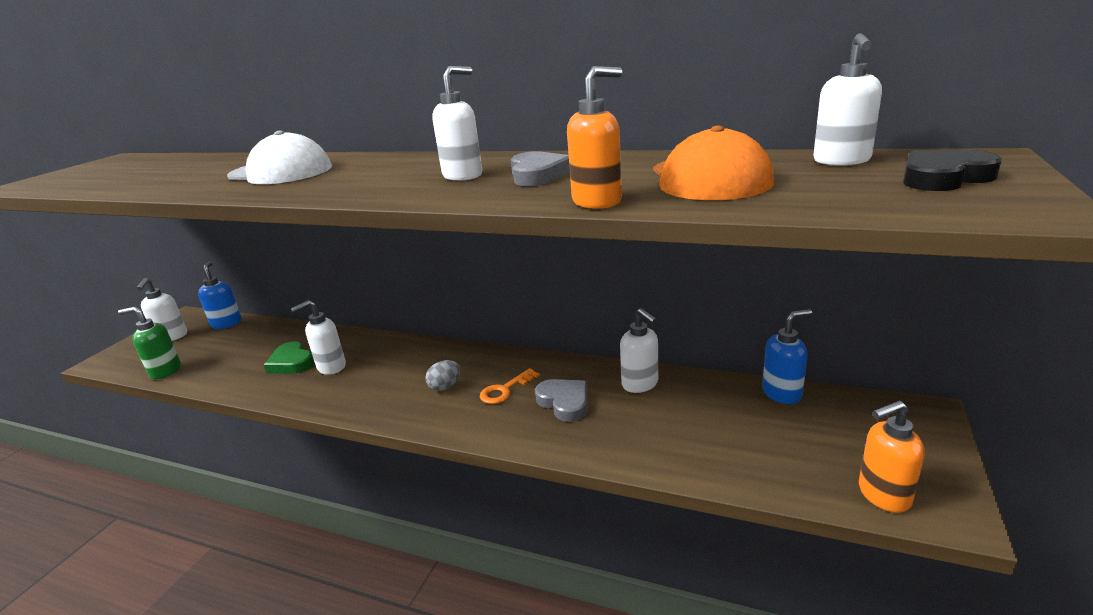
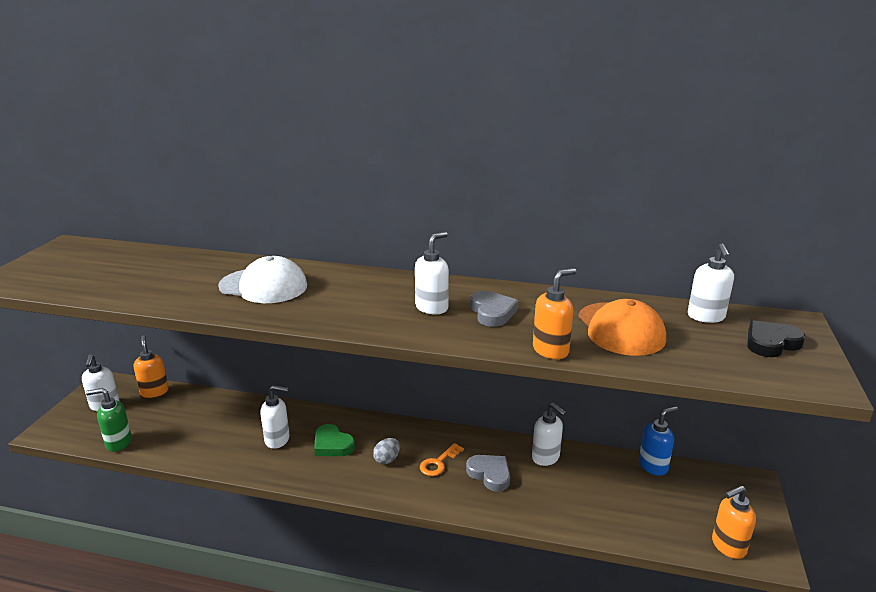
camera: 10 degrees left, 0 degrees up
blue soap dispenser [198,261,242,329] -> orange soap dispenser [133,335,169,398]
green heart [264,341,314,374] -> green heart moved to [314,424,355,456]
white soap dispenser [291,300,346,375] -> white soap dispenser turned 135 degrees counterclockwise [261,385,290,449]

